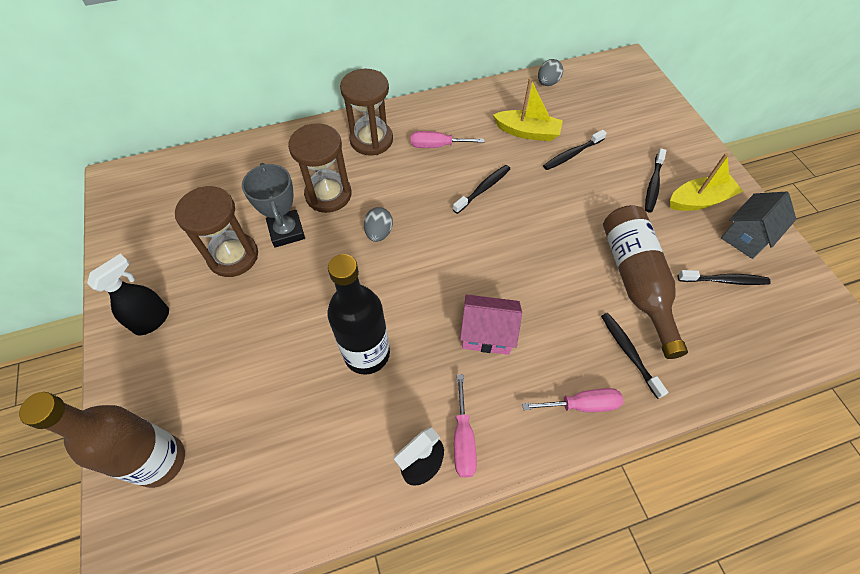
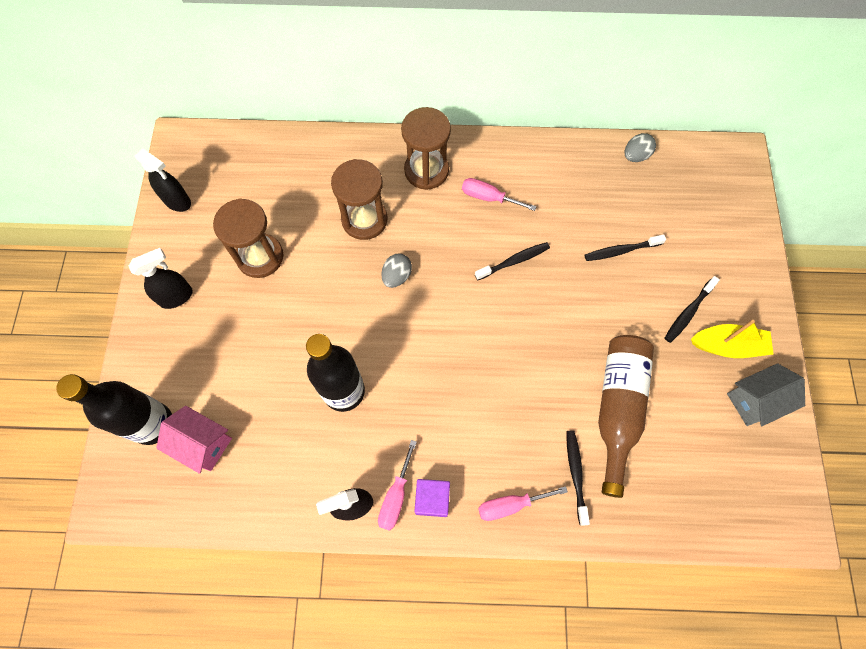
camera: 20 degrees right, 10 degrees up
brown bottle [19,392,185,488] -> black bottle [56,374,172,445]
grey trophy [242,163,305,248] -> none
pink house [460,294,522,355] -> pink house moved to [156,406,232,474]
yellow boat [493,78,563,141] -> none
pink screwdriver [522,388,623,412] -> pink screwdriver turned 150 degrees clockwise [478,486,568,521]
black toothbrush [678,270,771,285] -> none
none -> black spray bottle [134,148,191,212]
none -> purple cube [414,479,450,517]

